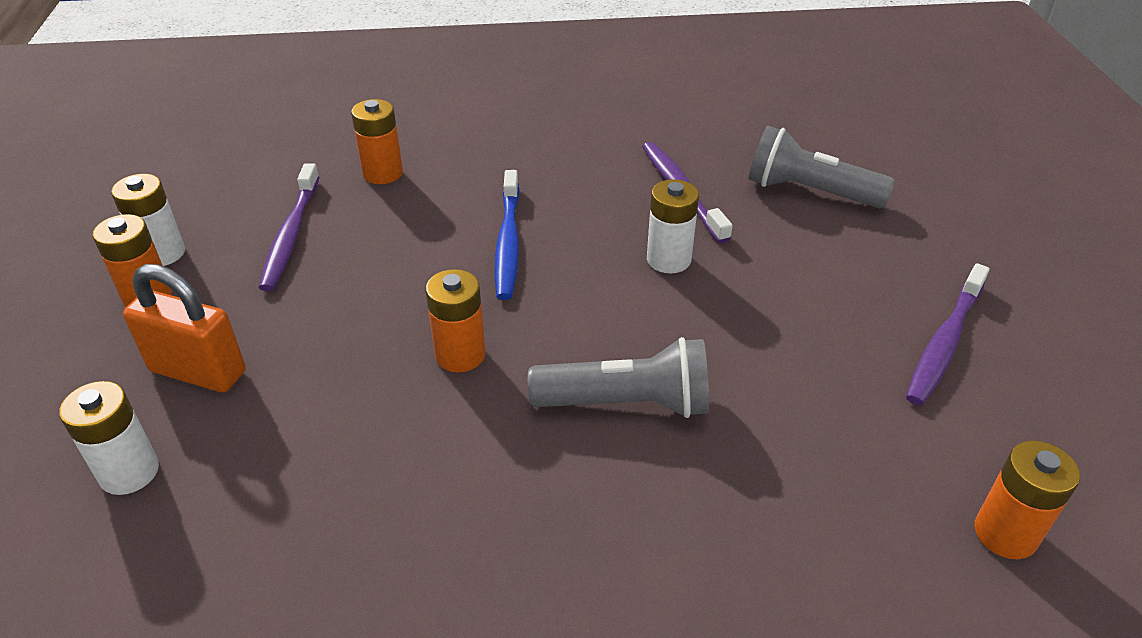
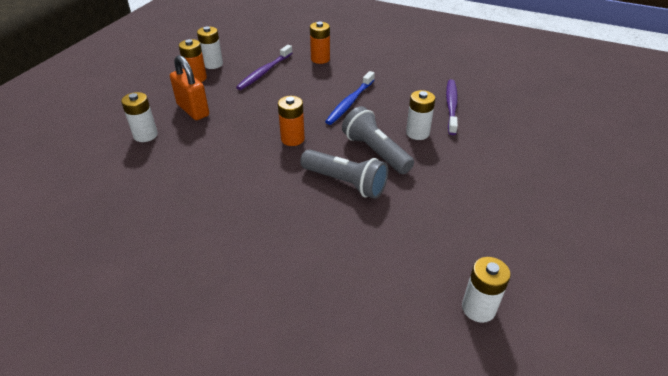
camera: 30 degrees right, 0 degrees up
grey flashlight [748,126,895,209] -> grey flashlight moved to [342,106,414,174]
purple toothbrush [906,263,990,405] -> none
orange battery [975,440,1080,559] -> white battery [462,257,511,323]

